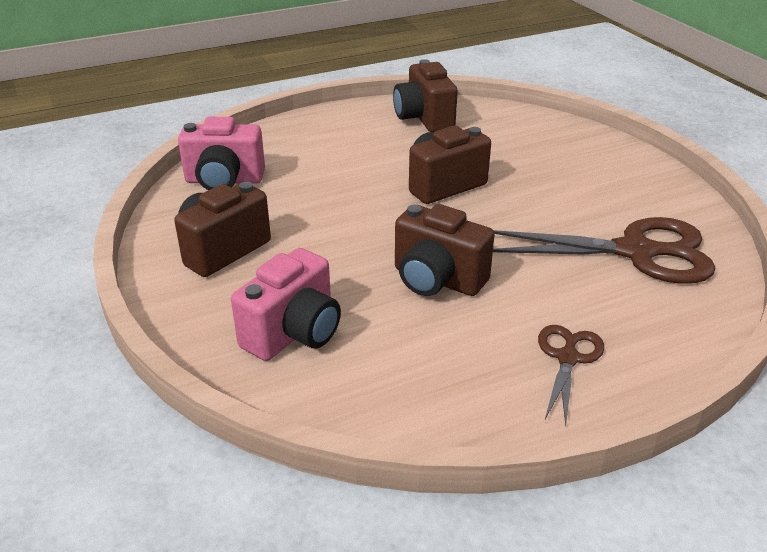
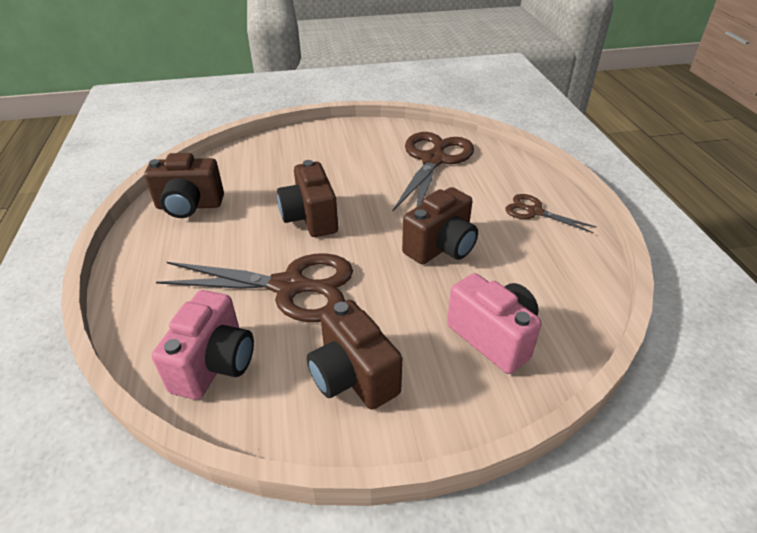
camera: 75 degrees left, 5 degrees up
none -> brown scissors [156,253,353,322]

